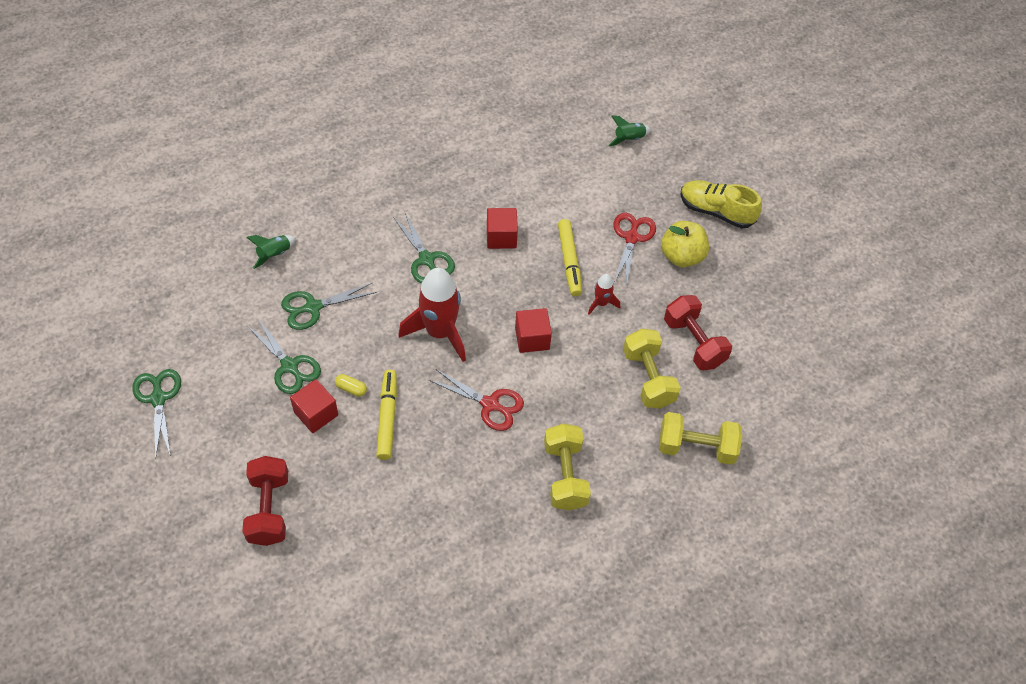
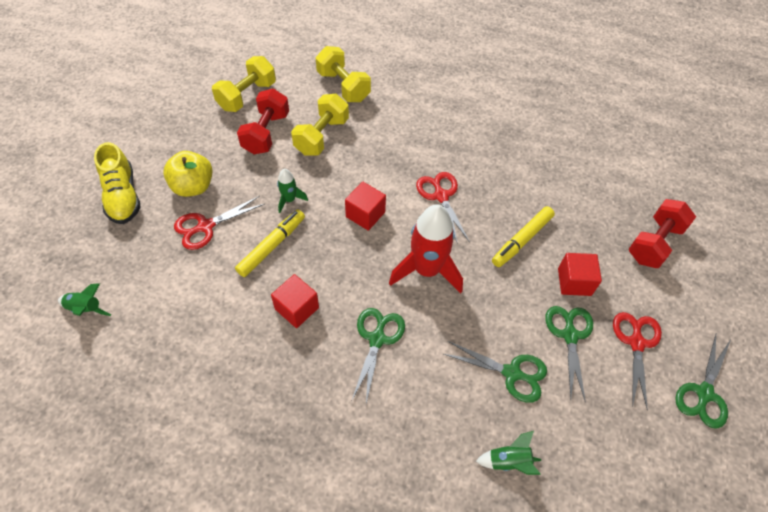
camera: 135 degrees left, 0 degrees up
yellow capsule [335,374,367,397] -> none
yellow dumbbell [544,424,591,510] -> yellow dumbbell moved to [212,56,276,112]
red rocket [588,274,620,315] -> green rocket [277,169,308,213]
none -> red scissors [613,312,662,410]

